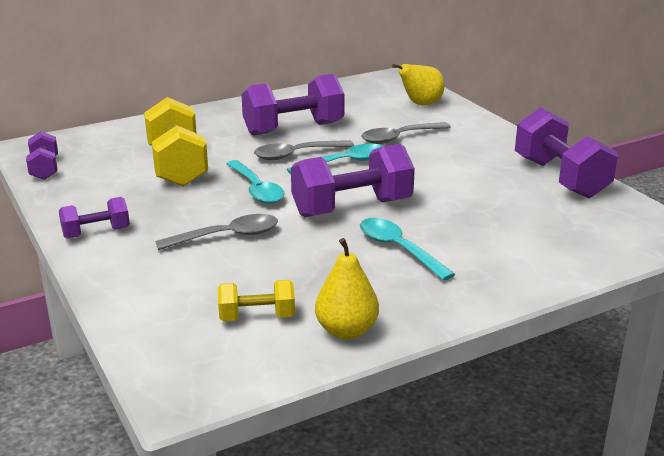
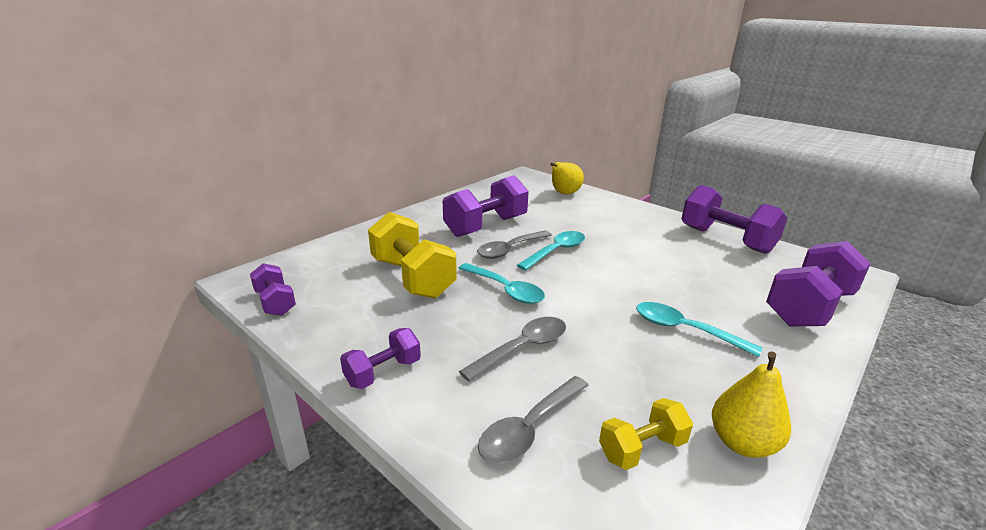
camera: 20 degrees left, 0 degrees up
purple dumbbell [291,144,415,217] -> purple dumbbell moved to [766,241,871,326]
grey spoon [361,122,451,144] -> grey spoon moved to [478,376,589,464]

